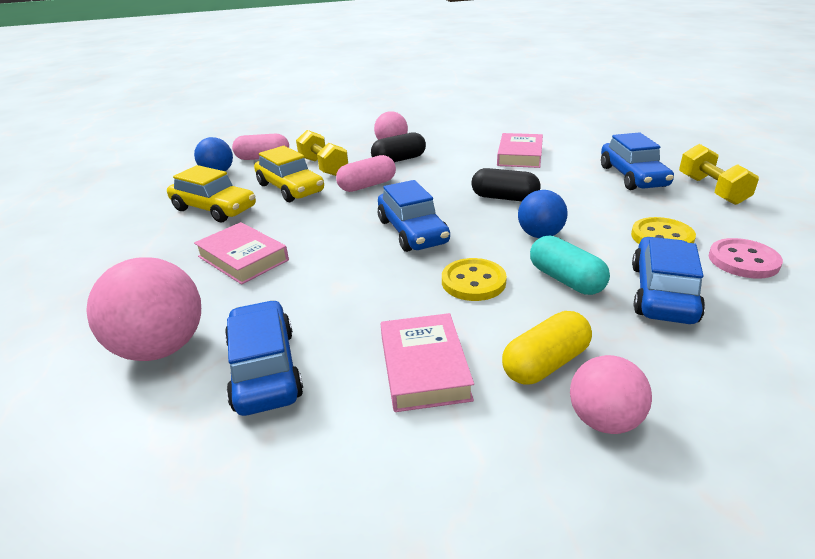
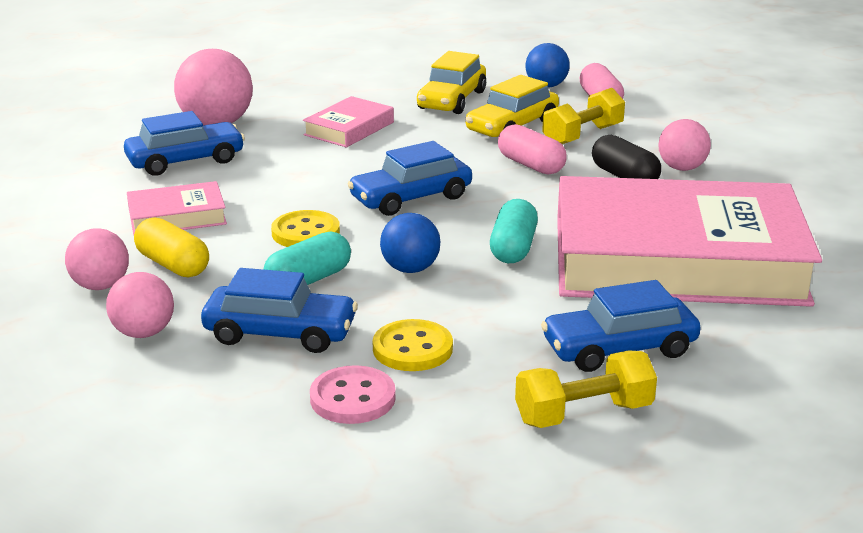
camera: 80 degrees right, 5 degrees down
black capsule [471,168,540,201] -> turquoise capsule [490,199,538,263]
pink book [497,133,543,168] -> pink book [557,176,822,307], size x2.45
none -> pink ball [106,272,174,338]

